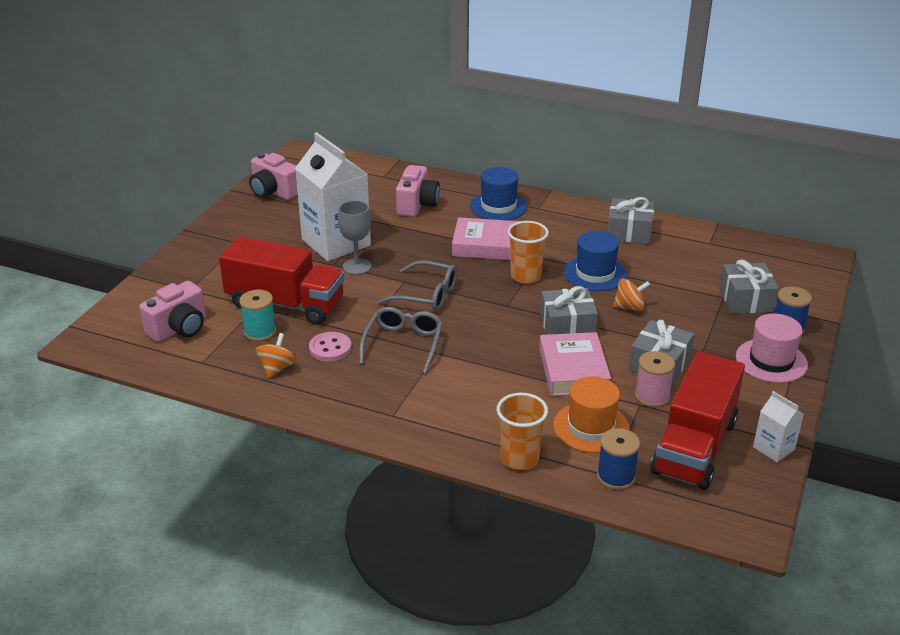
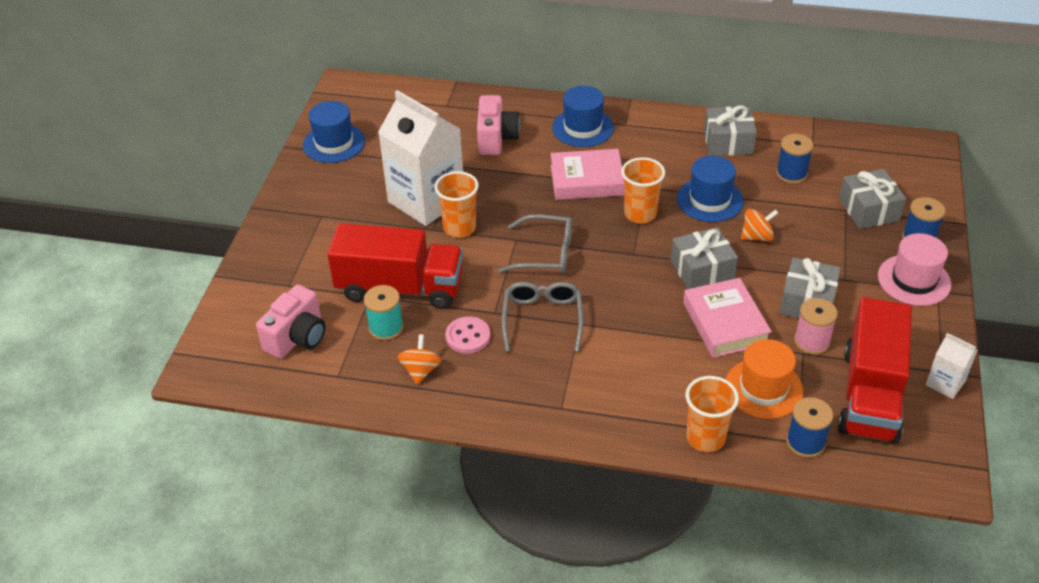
camera: 10 degrees left, 10 degrees up
pink camera [249,153,298,200] -> blue hat [303,101,365,163]
grey goblet [338,201,371,275] -> orange cup [435,171,479,238]
none -> blue spool [776,134,813,184]

